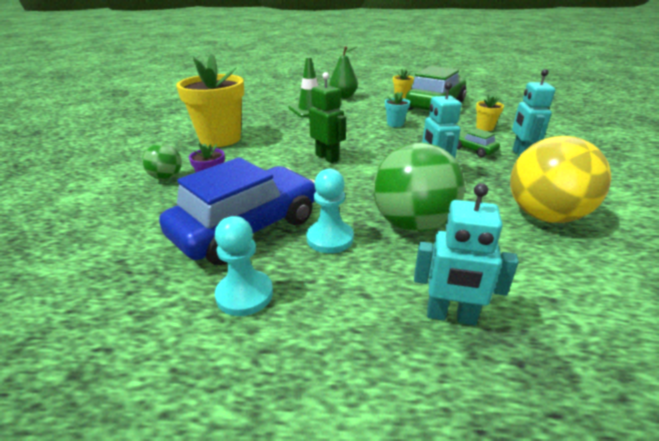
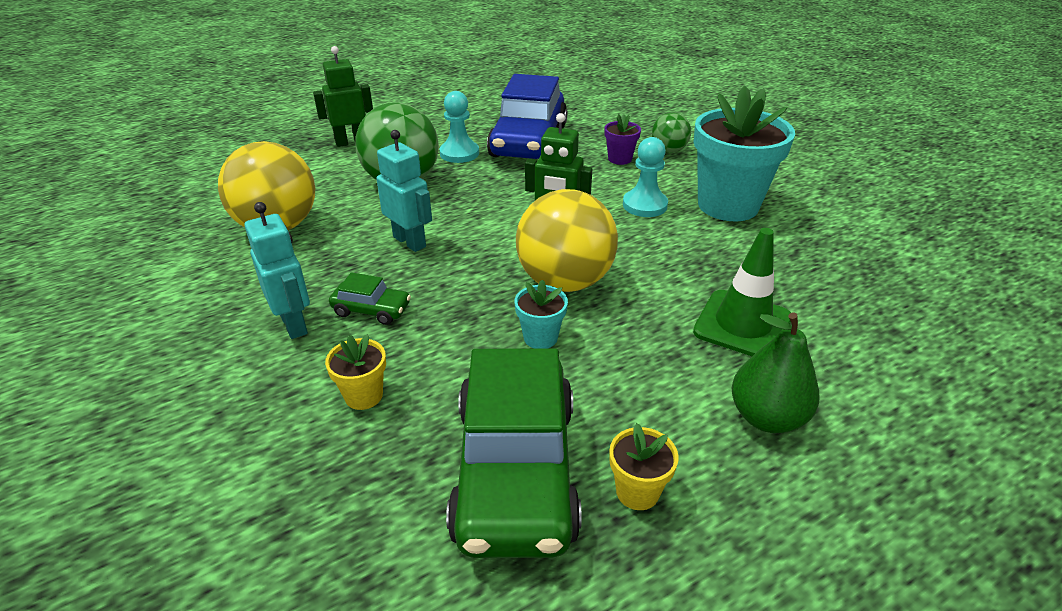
camera: 145 degrees right, 5 degrees up
yellow flower pot [176,54,244,147] -> turquoise flower pot [693,86,795,221]
turquoise pawn [215,216,273,316] -> turquoise pawn moved to [623,137,668,217]
turquoise robot [414,183,519,326] -> green robot [313,46,373,147]
none -> yellow ball [516,189,618,292]

